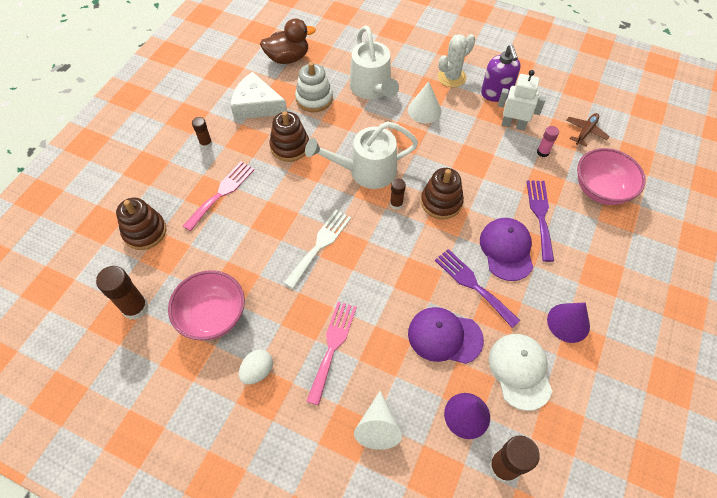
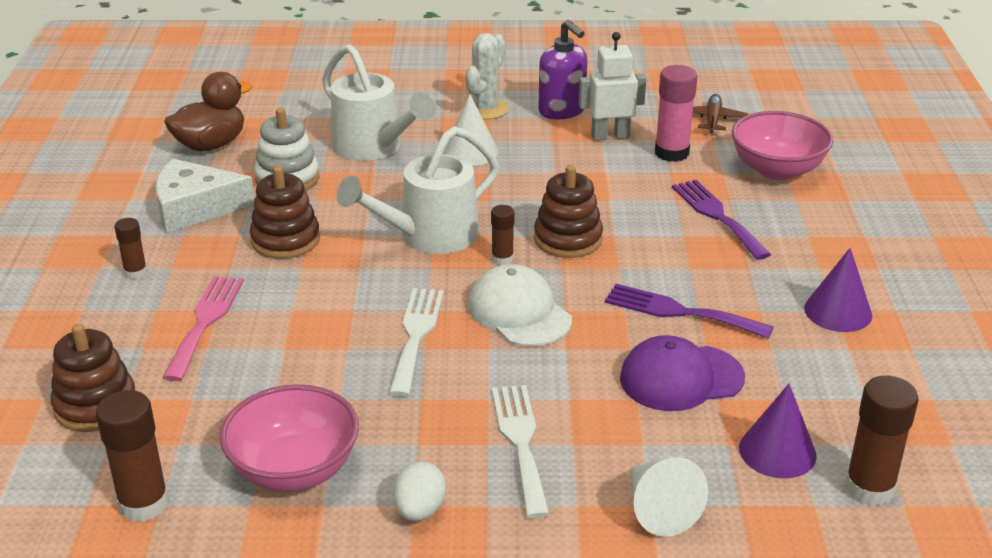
camera: 25 degrees left, 25 degrees down
pink fork [306,302,357,406] -> white fork [492,385,550,518]
purple cap [480,218,533,281] -> none
white cap [489,334,552,411] -> white cap moved to [468,264,572,347]
pink glue stick [537,126,559,157] -> pink glue stick [655,65,697,162], size x1.76

